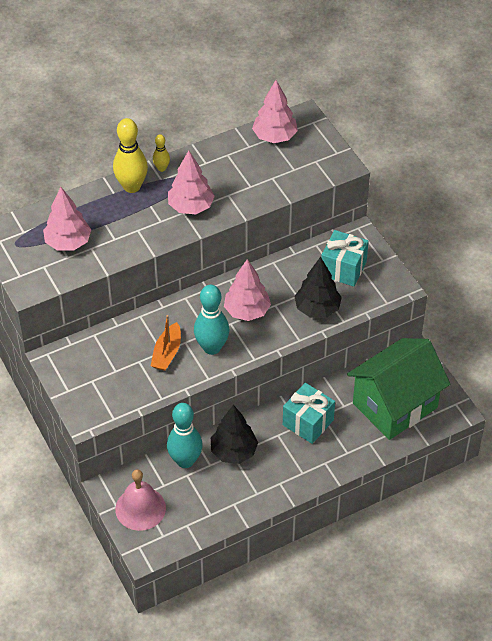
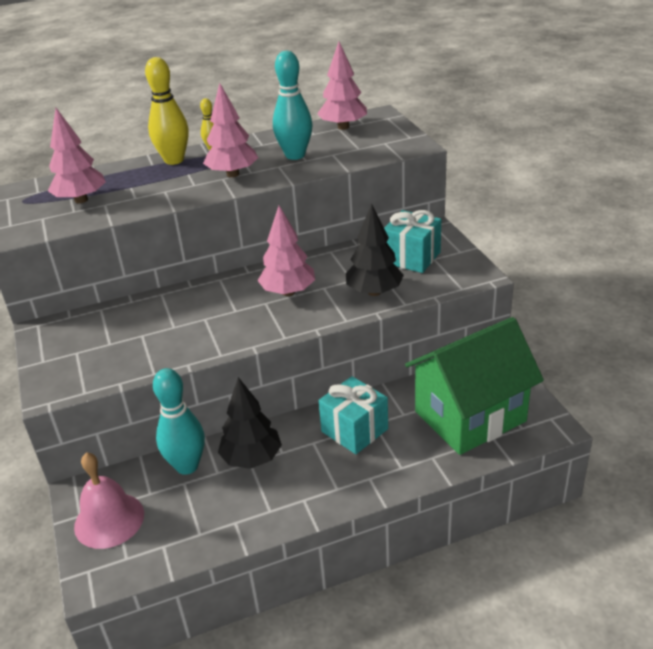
camera: 10 degrees right, 15 degrees down
orange boat [151,315,181,371] -> none
turquoise bowling pin [194,285,229,355] -> turquoise bowling pin moved to [273,51,313,160]

